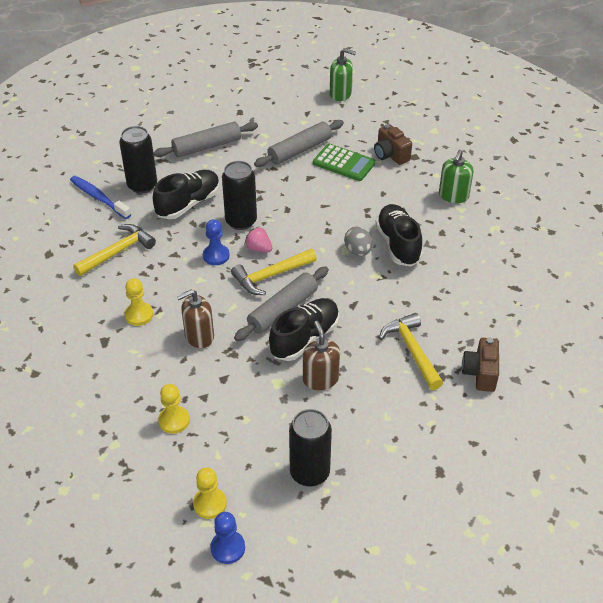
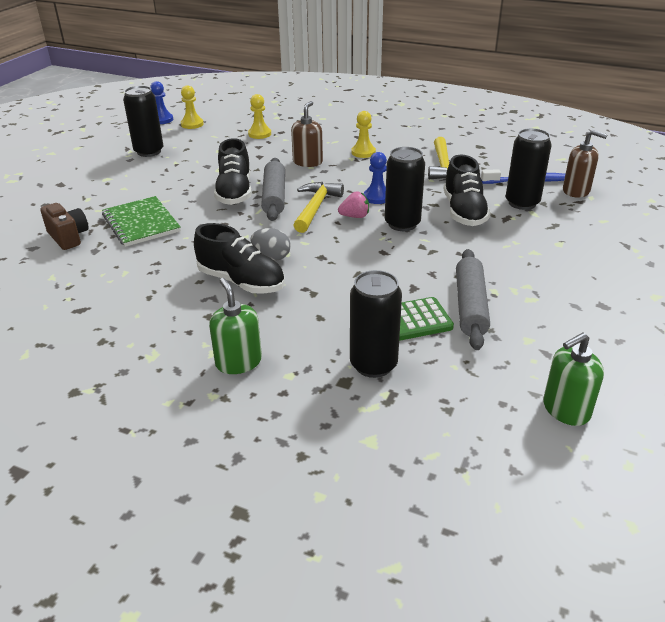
camera: 135 degrees right, 10 degrees down
grey rolling pin [153,121,258,158] -> none
brown soap dispenser [303,321,340,390] -> brown soap dispenser moved to [563,130,608,198]
brown camera [374,124,412,165] -> black can [350,270,402,378]
yellow hammer [379,313,443,390] -> green notebook [102,196,181,247]

